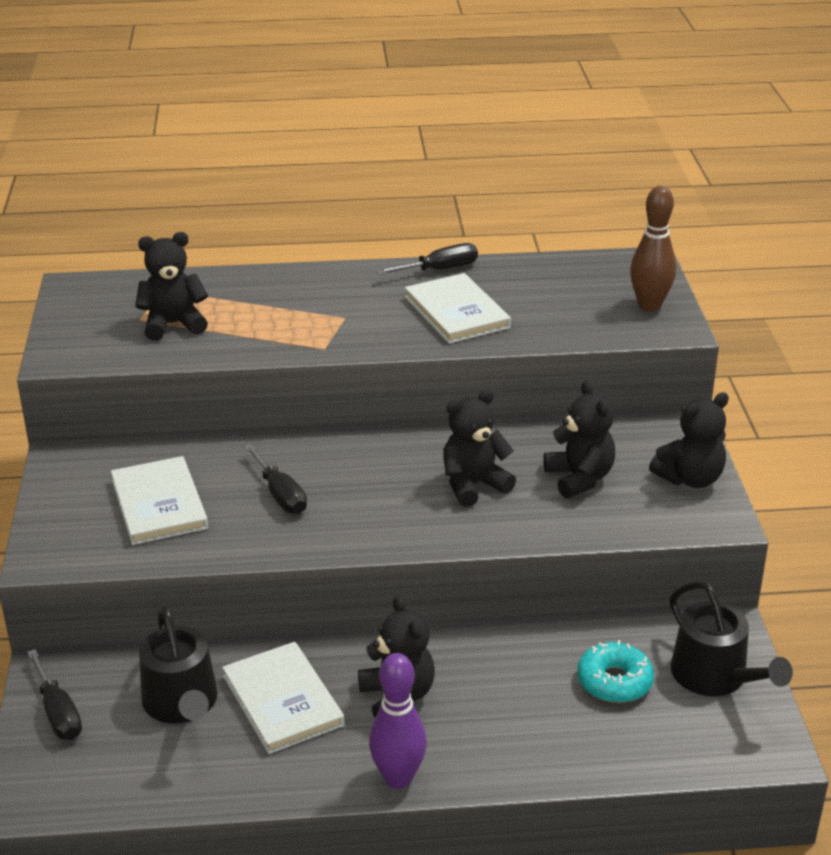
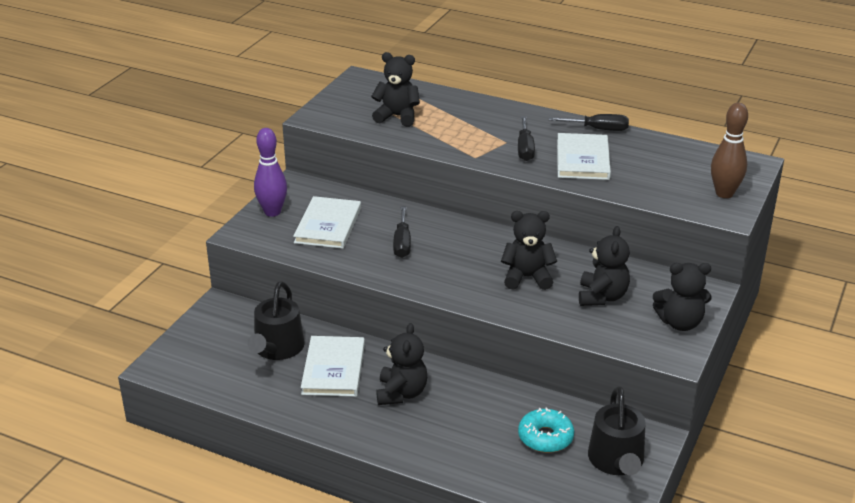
camera: 30 degrees right, 0 degrees up
black screwdriver [27,649,82,740] -> black screwdriver moved to [518,116,535,161]
purple bowling pin [369,653,427,788] -> purple bowling pin moved to [254,128,287,217]

